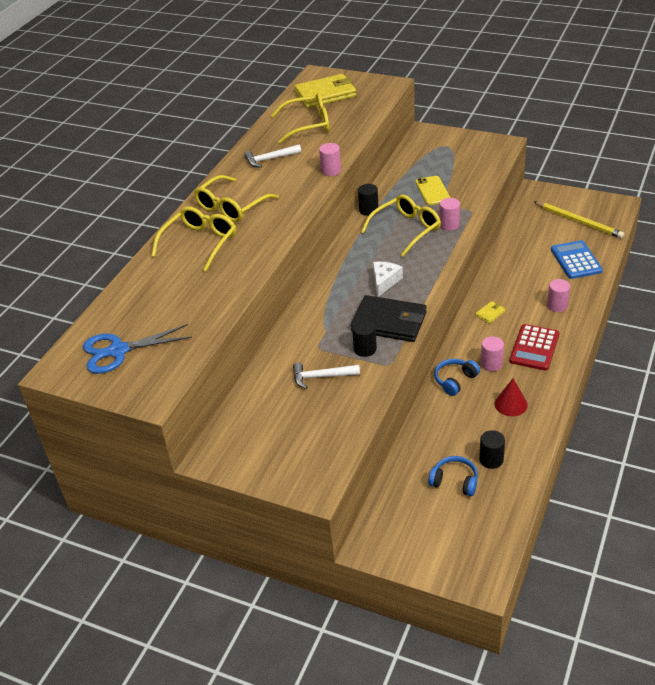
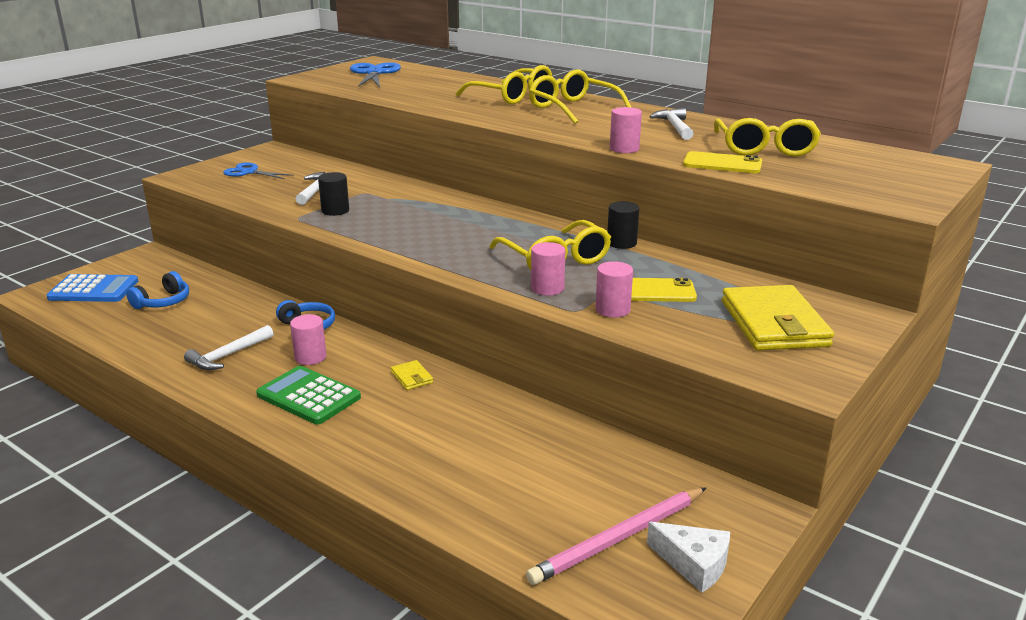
camera: 100 degrees right, 15 degrees down
yellow wallet [295,74,357,108] -> yellow wallet moved to [722,285,834,351]
black wallet [351,295,427,342] -> none
white cheese [373,262,403,297] -> white cheese moved to [647,522,730,593]
black cylinder [479,430,505,469] -> none
red cone [495,378,528,416] -> white hammer [184,325,274,370]
red calculator [509,324,559,370] -> green calculator [256,366,361,424]
yellow pencil [534,202,625,239] -> pink pencil [526,488,706,585]
pink cylinder [547,279,570,312] -> pink cylinder moved to [595,261,633,318]
blue calculator [551,240,603,279] -> blue calculator moved to [47,274,138,302]
none -> blue scissors [223,162,294,179]
none -> yellow phone [683,151,762,173]

